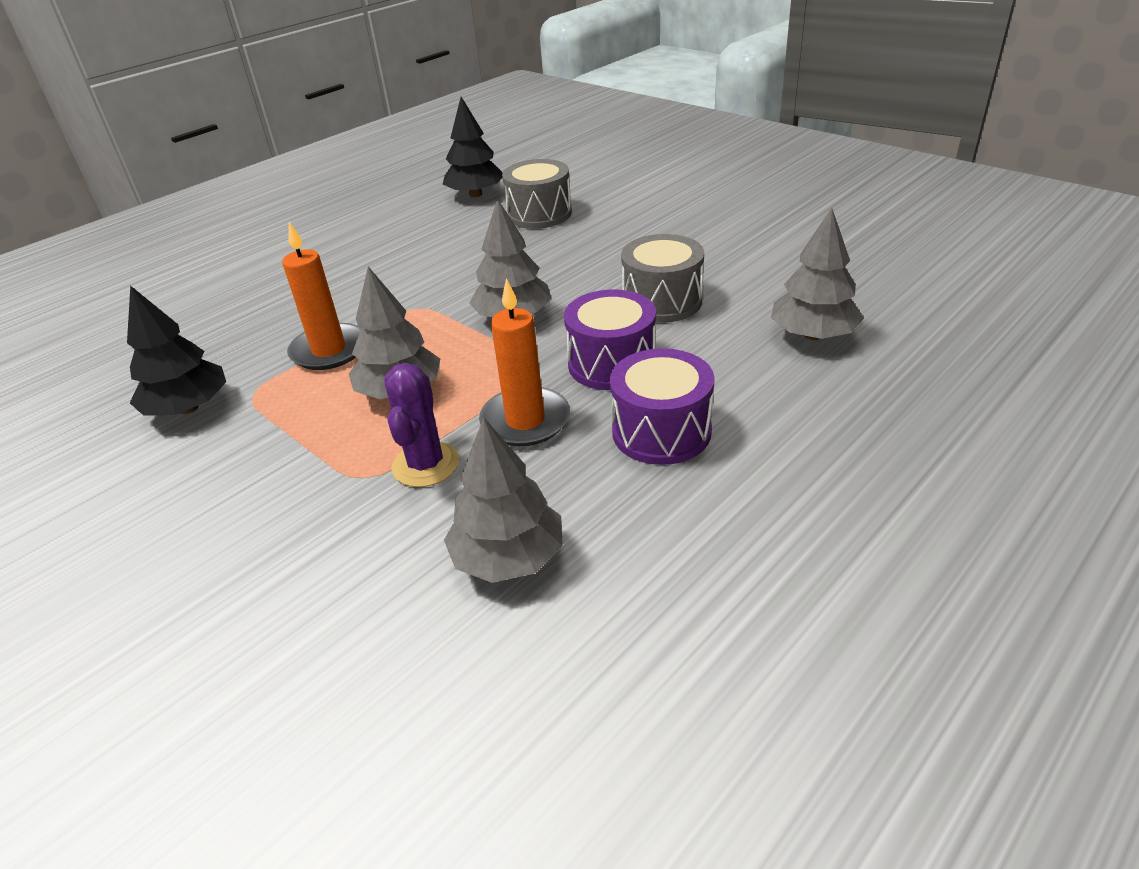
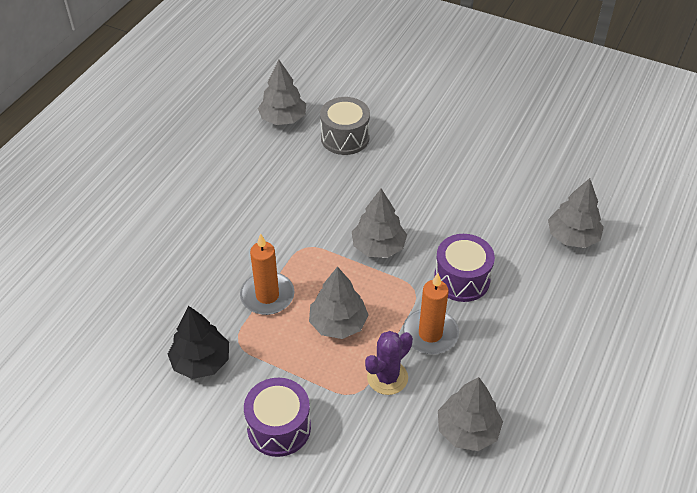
camera: 20 degrees left, 10 degrees up
purple cactus [384,363,459,487] -> purple cactus turned 60 degrees clockwise [365,331,413,395]
black tree [443,97,503,197] -> grey tree [258,60,306,125]
purple drum [610,348,715,465] -> purple drum moved to [244,378,311,457]
grey drum [621,234,704,323] -> none

